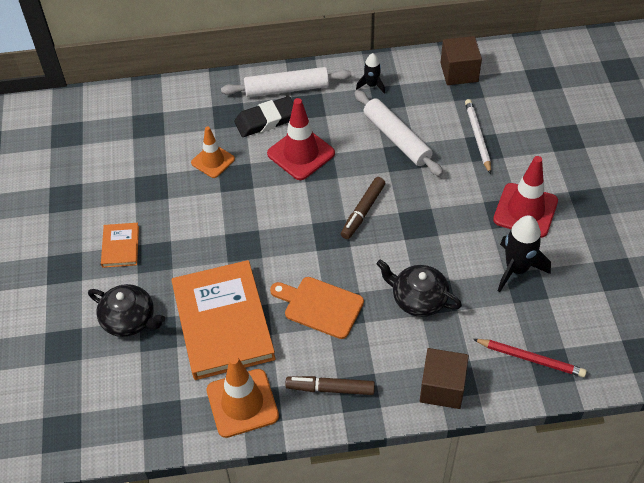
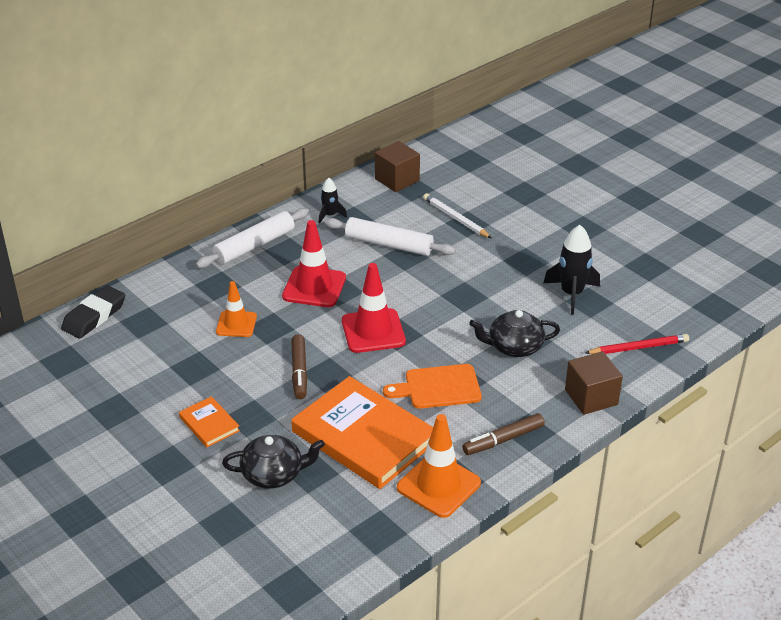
camera: 35 degrees left, 15 degrees down
black eraser [234,96,293,137] -> black eraser moved to [61,285,125,339]
brown marker [341,177,385,239] -> brown marker moved to [291,334,307,399]
red traffic cone [493,156,558,238] -> red traffic cone moved to [342,263,406,353]

